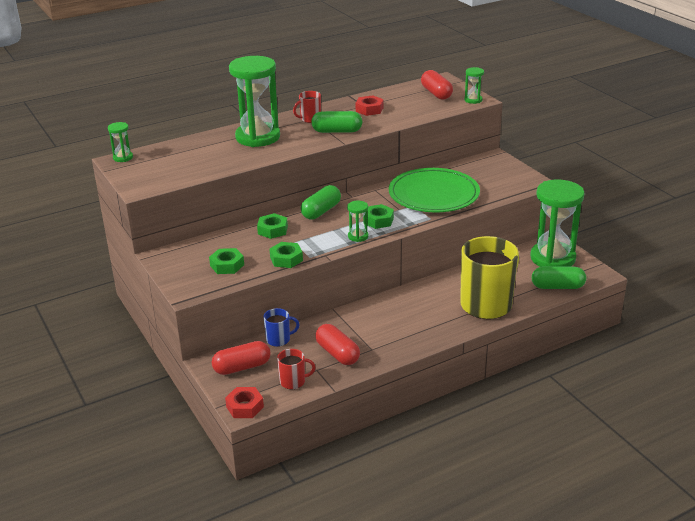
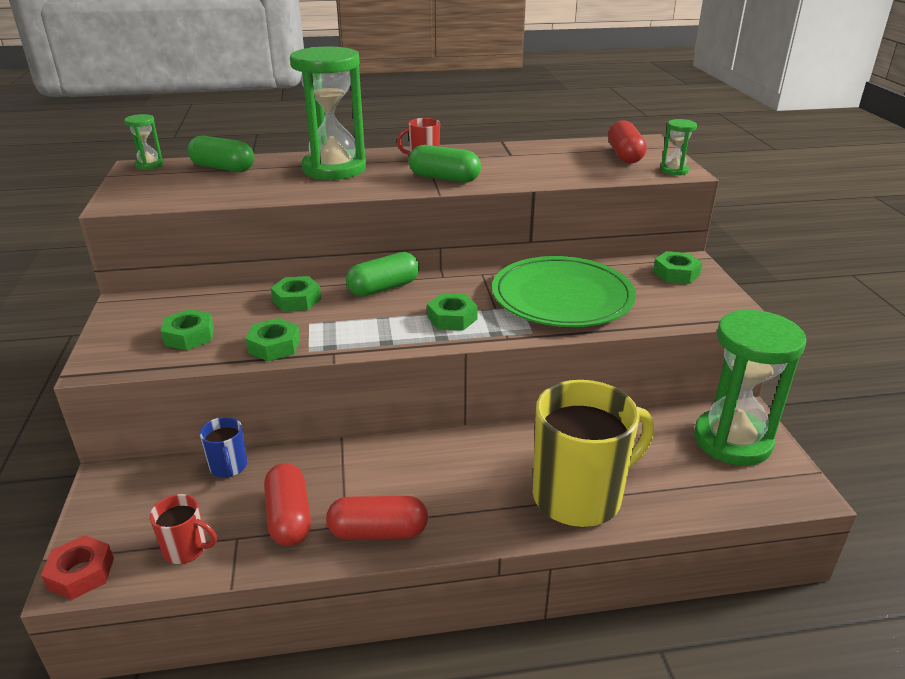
camera: 20 degrees right, 0 degrees up
red capsule [212,341,271,375] -> red capsule moved to [326,496,428,540]
blue mug [263,308,300,347] -> blue mug turned 60 degrees clockwise [200,417,247,478]
green hourglass [347,201,369,242] -> none
red nut [356,95,384,116] -> none
green capsule [532,267,586,289] -> green capsule moved to [187,136,254,172]
none -> green nut [653,251,702,284]

